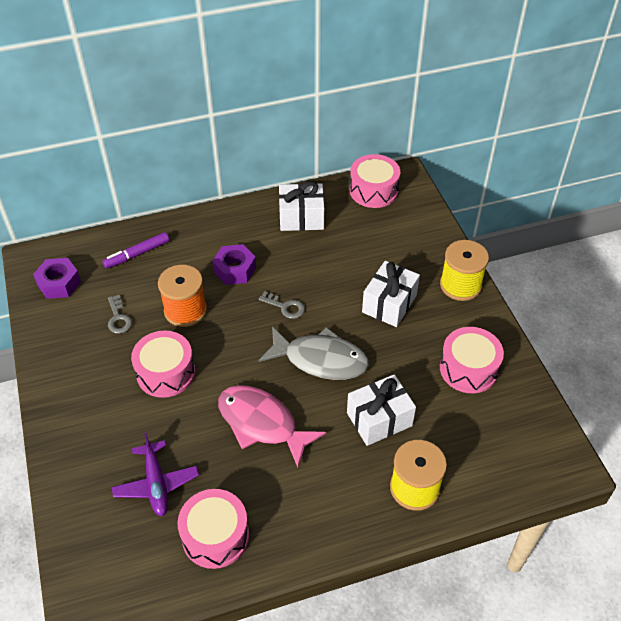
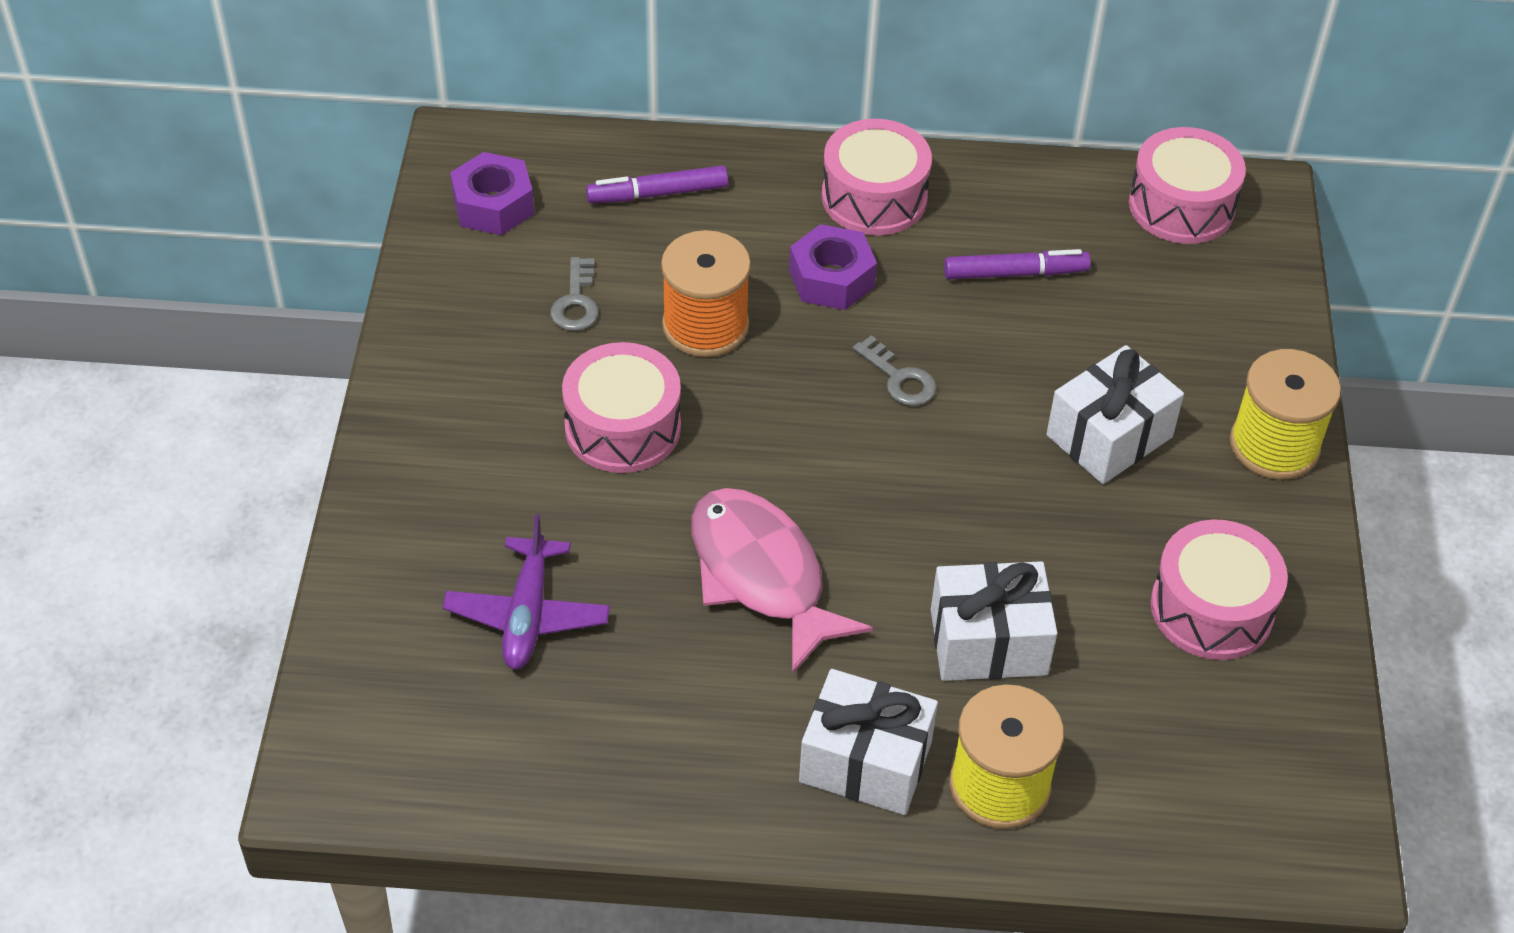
camera: 20 degrees right, 0 degrees up
pink drum [178,489,249,569] -> pink drum moved to [822,119,932,235]
grey fish [258,326,369,380] -> none
white gift [279,181,324,231] -> white gift moved to [799,669,938,815]
none -> purple marker [944,249,1091,280]

